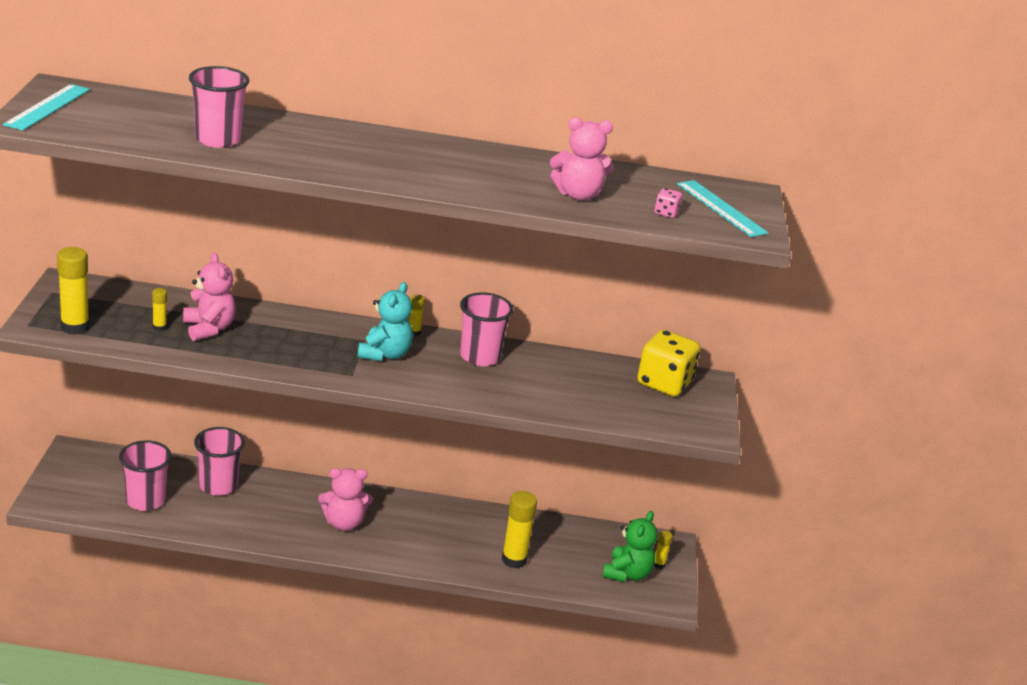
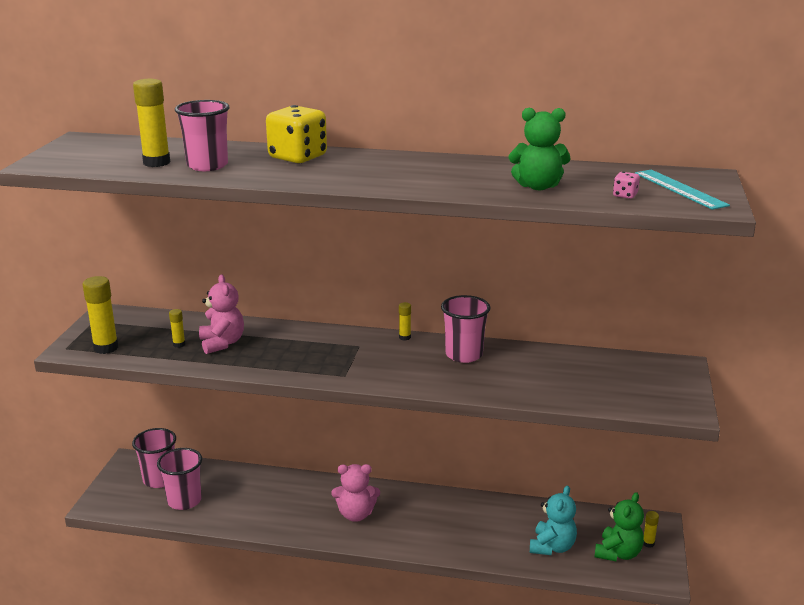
camera: 10 degrees right, 5 degrees down
turquoise ruler [3,84,90,130] -> none
pink cup [194,427,245,496] -> pink cup moved to [132,428,176,488]
turquoise teddy bear [358,282,413,361] -> turquoise teddy bear moved to [530,485,577,555]
yellow glue stick [502,491,537,568] -> yellow glue stick moved to [133,79,170,167]
pink teddy bear [550,117,614,201] -> green teddy bear [509,108,570,190]
yellow dice [637,330,700,396] -> yellow dice moved to [266,105,327,164]

